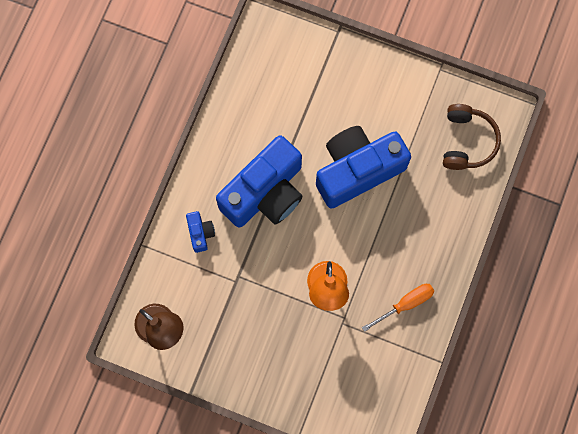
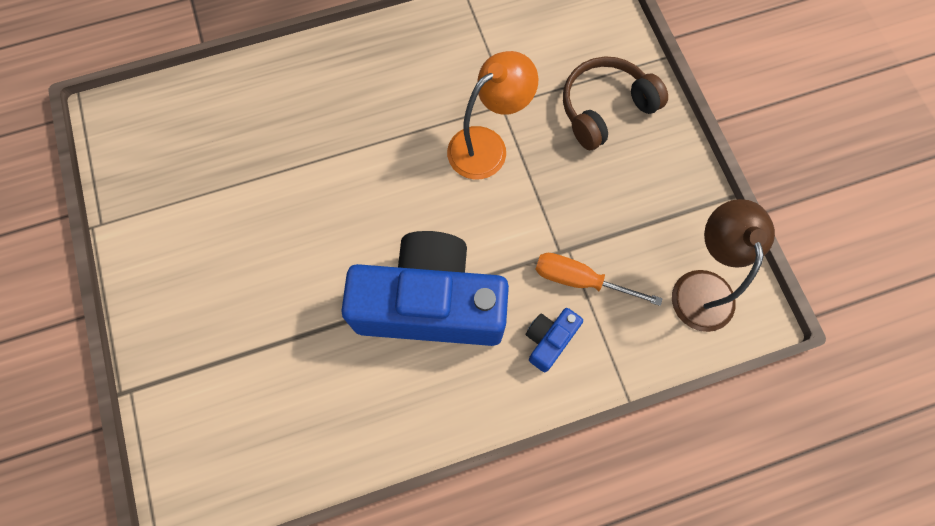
camera: 130 degrees left, 5 degrees down
blue camera [316,126,411,209] -> none
orange screwdriver [362,284,434,332] -> orange screwdriver moved to [535,253,663,306]
brown headphones [443,104,501,170] -> brown headphones moved to [563,56,668,150]

